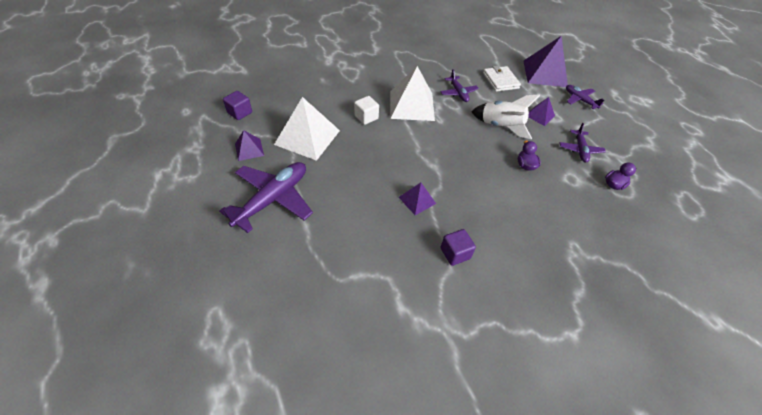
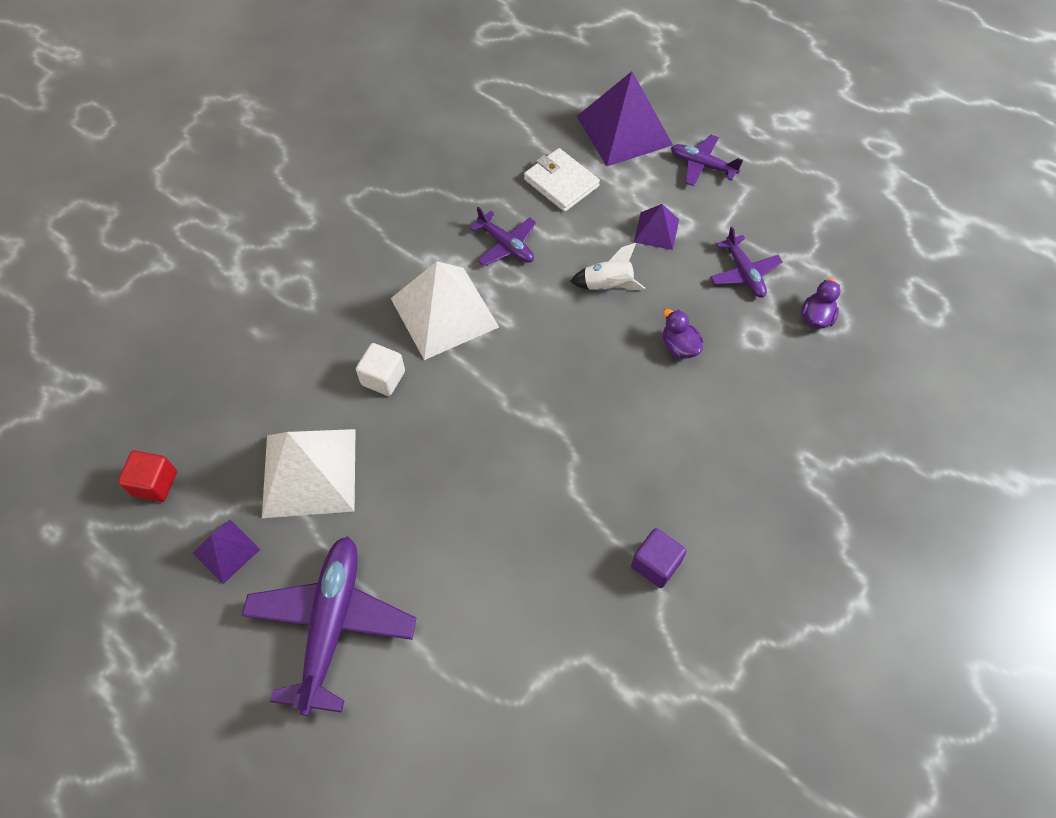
camera: 25 degrees left, 10 degrees up
purple cube [223,91,252,120] -> red cube [118,450,177,502]
purple pyramid [399,182,436,215] -> none
white rocket [471,94,540,139] -> white rocket [570,243,645,291], size x0.64

